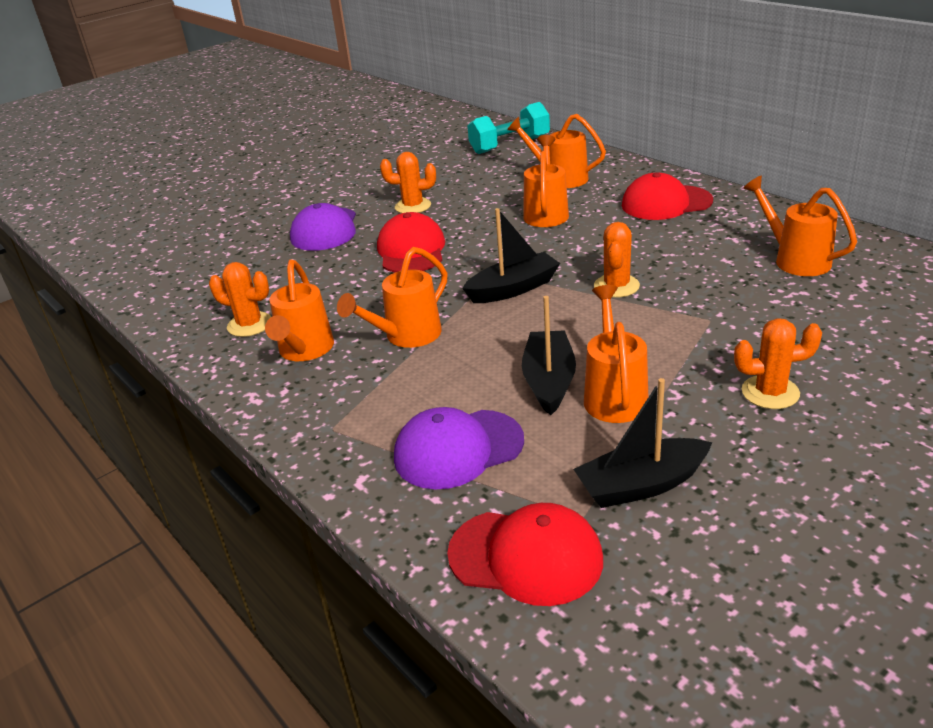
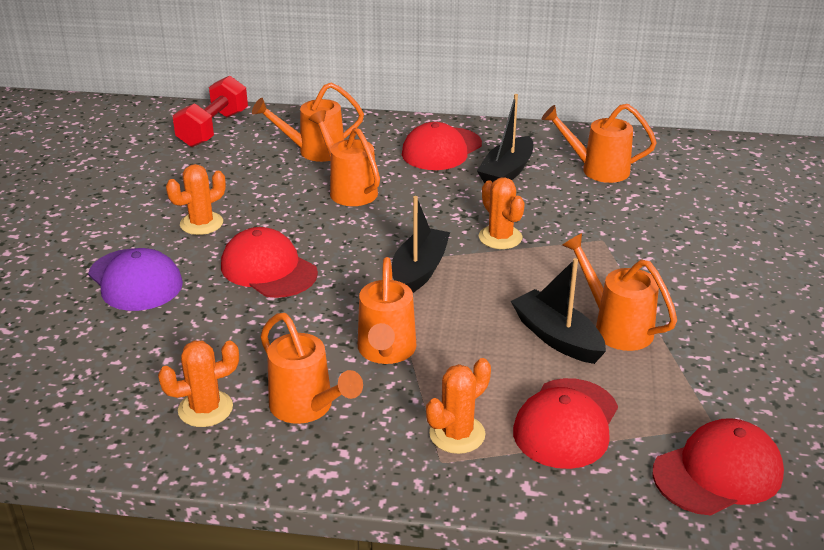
camera: 45 degrees left, 0 degrees up
purple cap [394,407,524,489] -> red cap [513,378,618,469]
turquoise dumbbell [467,102,550,154] -> red dumbbell [173,76,248,147]
black boat [574,378,712,508] -> black boat moved to [477,94,533,184]
orange cactus [734,318,822,409] -> orange cactus moved to [426,358,491,454]

